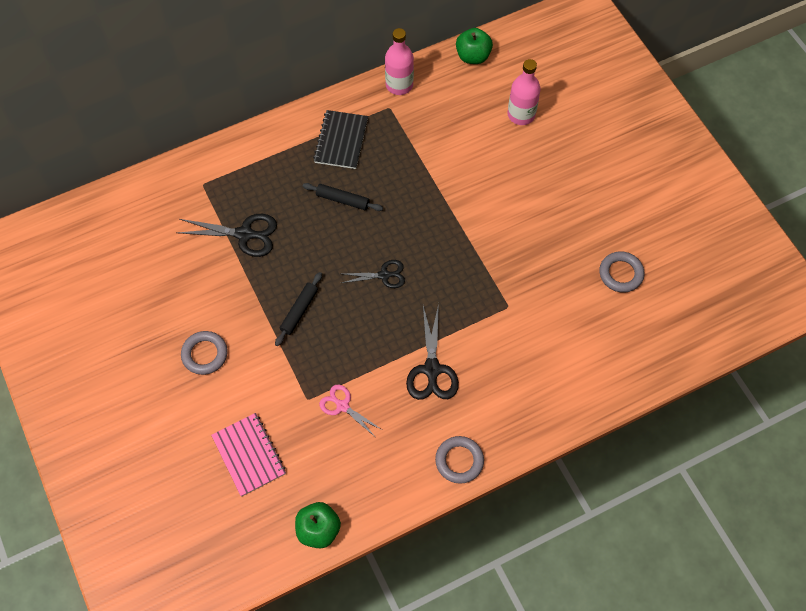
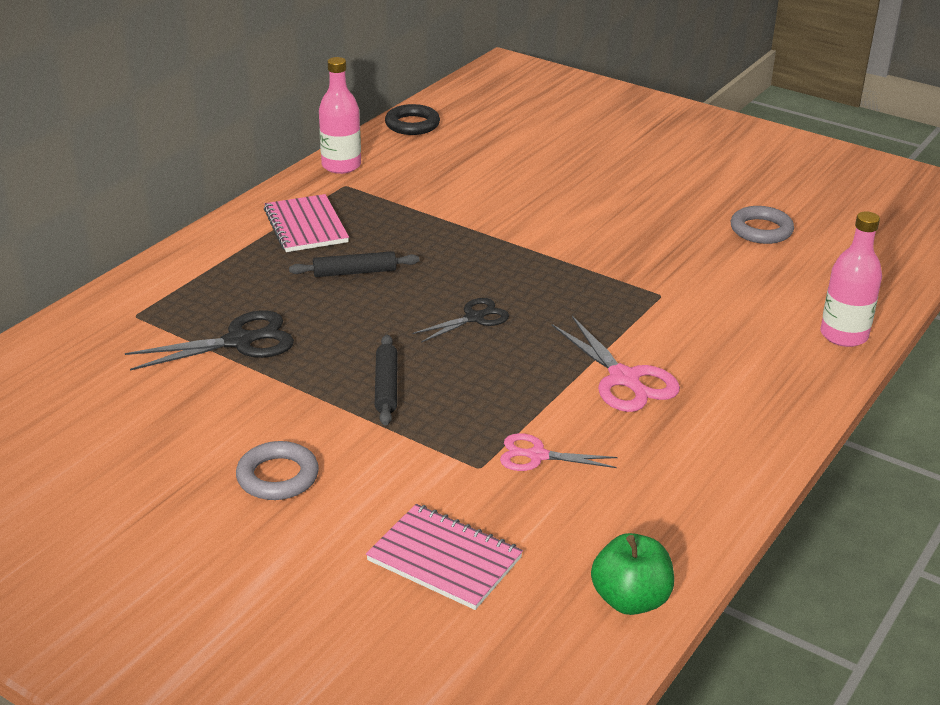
camera: 30 degrees left, 30 degrees down
black notebook [313,110,368,169] -> pink notebook [264,194,349,252]
black scissors [406,303,459,400] -> pink scissors [552,316,680,412]
grey ring [435,436,484,484] -> none
green apple [456,28,493,64] -> black ring [385,104,440,135]
pink bottle [508,59,541,125] -> pink bottle moved to [821,211,882,347]

